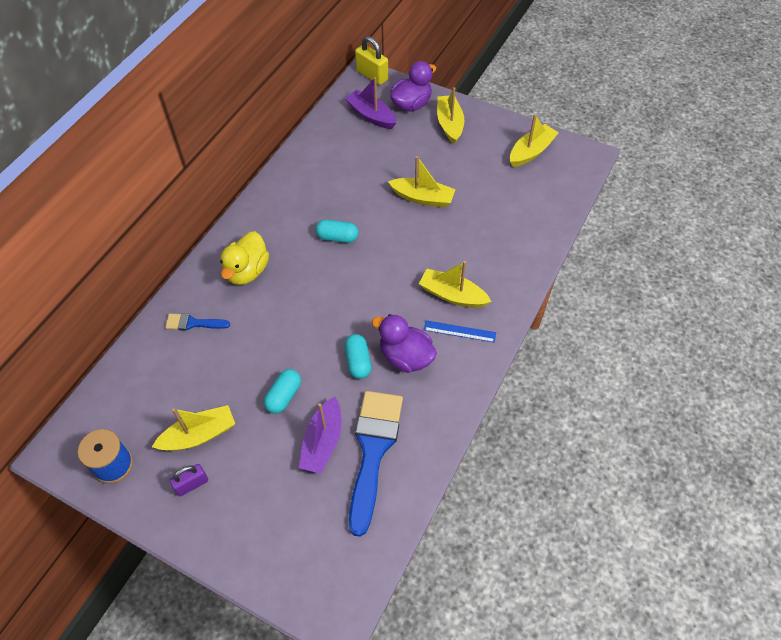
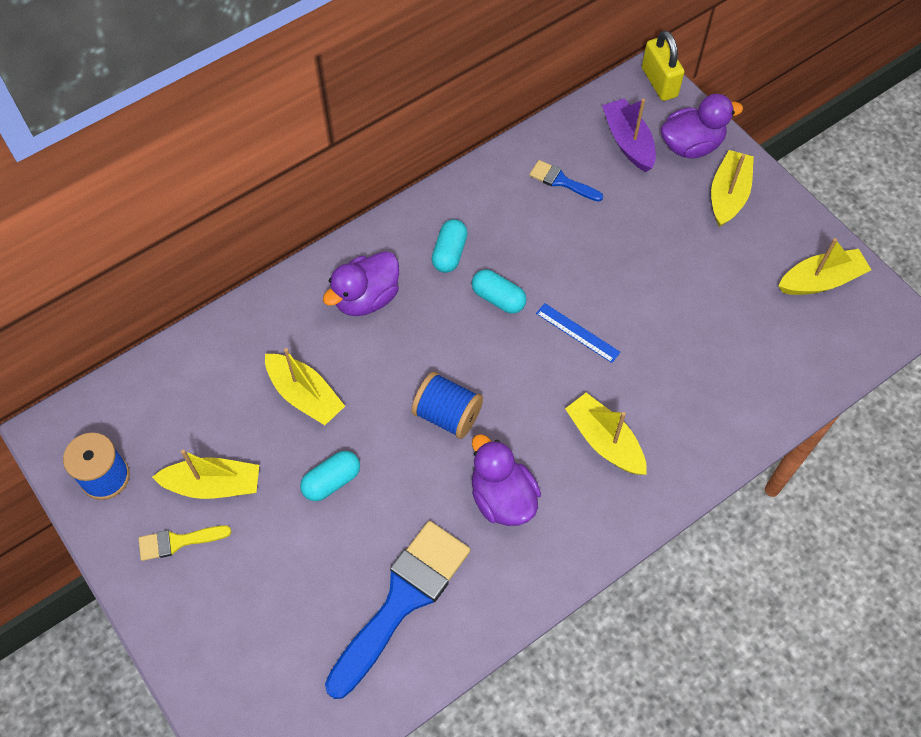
camera: 25 degrees right, 5 degrees up
blue brush [165,313,230,331] -> blue brush moved to [529,160,603,202]
purple padlock [170,464,208,496] -> yellow brush [138,525,231,561]
yellow duck [220,231,269,285] -> purple duck [323,251,399,316]
purple boat [299,396,341,474] -> none
turquoise capsule [345,334,372,379] -> turquoise capsule moved to [432,219,468,273]
yellow boat [388,156,456,207] -> yellow boat moved to [265,348,345,425]
blue ruler [424,320,496,343] -> blue ruler moved to [536,303,621,363]
none -> blue spool [411,372,483,439]

